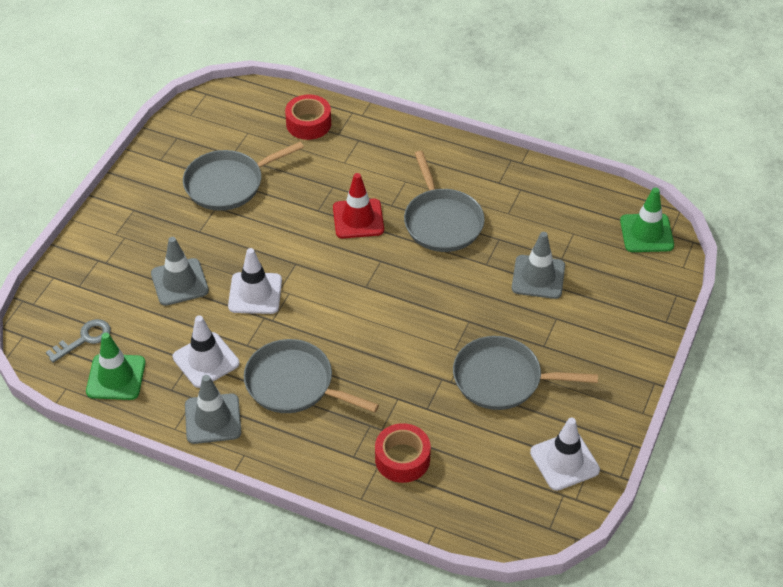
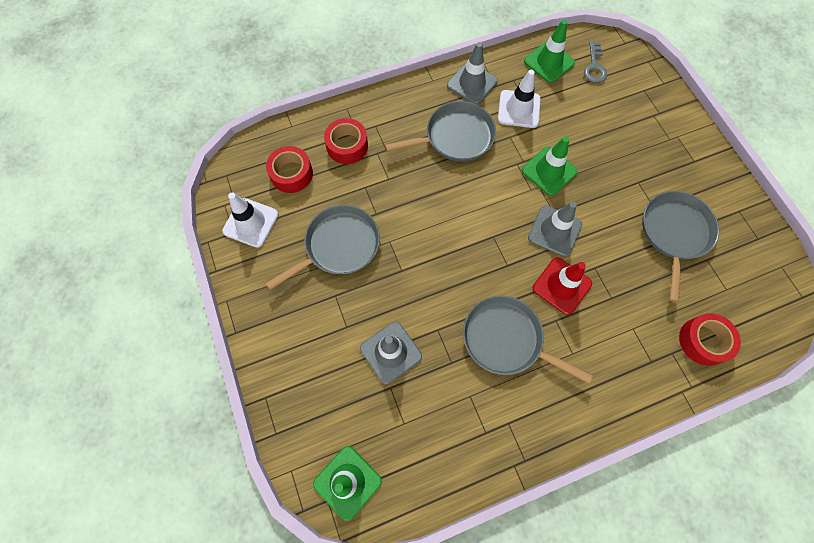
camera: 135 degrees right, 20 degrees up
grey traffic cone [151,237,209,306] -> grey traffic cone moved to [528,201,582,257]
white traffic cone [228,248,282,314] -> green traffic cone [522,136,578,196]
none -> red tape [266,146,313,193]

